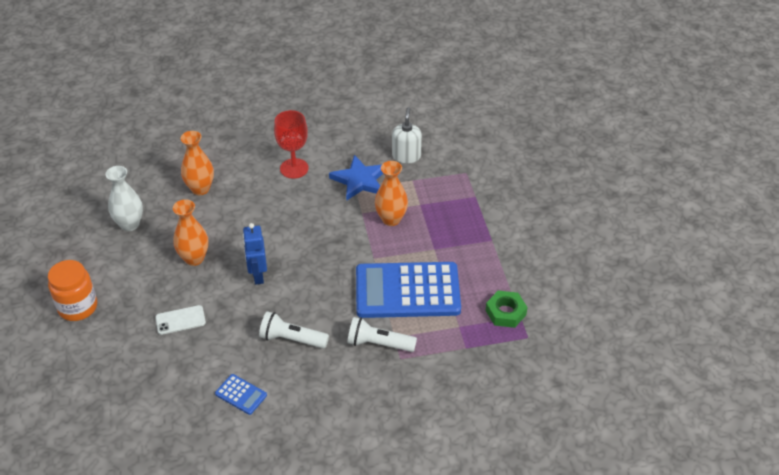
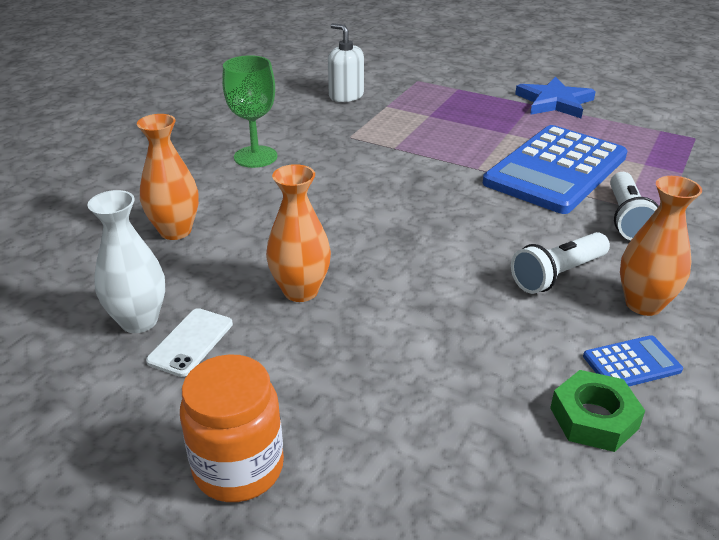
camera: 50 degrees left, 10 degrees down
white phone [155,305,206,335] -> white phone moved to [146,308,233,377]
blue robot [243,223,267,285] -> none
red goblet [274,110,309,179] -> green goblet [222,55,277,168]
blue star [329,155,383,201] -> blue star moved to [515,76,596,118]
white flashlight [347,317,417,352] -> white flashlight turned 45 degrees counterclockwise [610,172,659,241]
orange vase [375,161,408,226] -> orange vase moved to [620,176,702,316]
green nut [485,290,528,328] -> green nut moved to [550,370,645,452]

